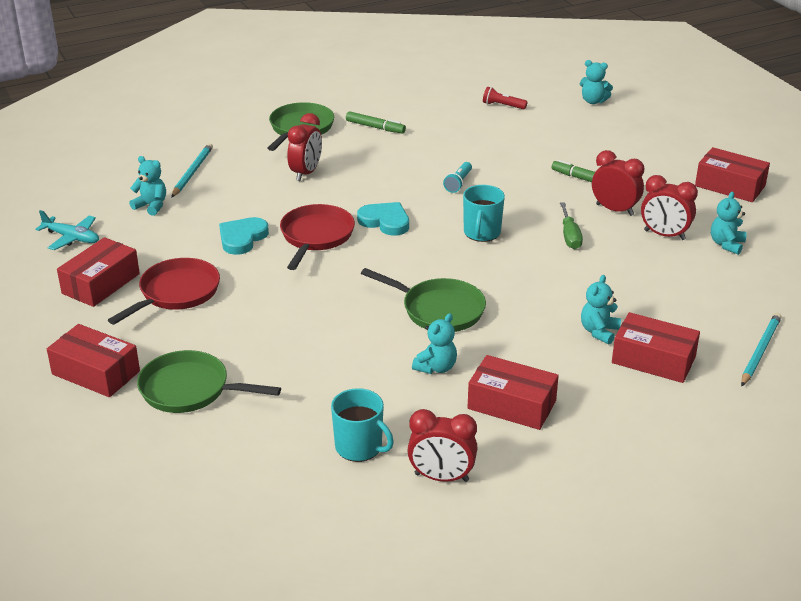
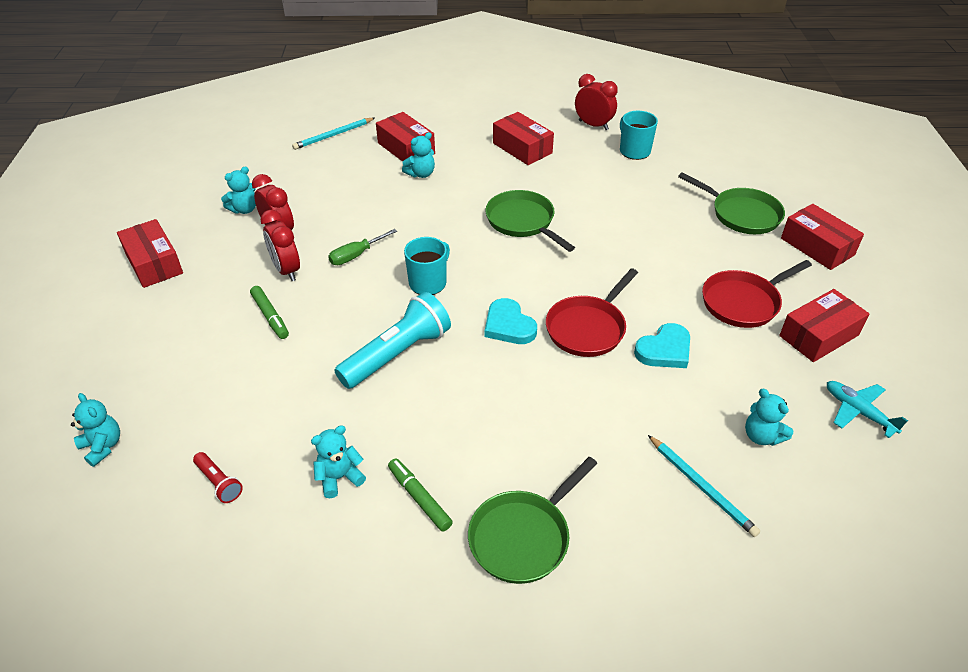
camera: 155 degrees left, 10 degrees up
turquoise pencil [171,143,213,198] -> turquoise pencil turned 75 degrees counterclockwise [648,435,760,537]
red clock [287,113,322,181] -> none
turquoise teddy bear [412,313,457,374] -> turquoise teddy bear moved to [311,425,366,498]
turquoise flashlight [443,162,472,193] -> turquoise flashlight [334,292,451,389], size x2.14
green screwdriver [560,202,583,249] -> green screwdriver turned 150 degrees counterclockwise [328,229,397,265]

